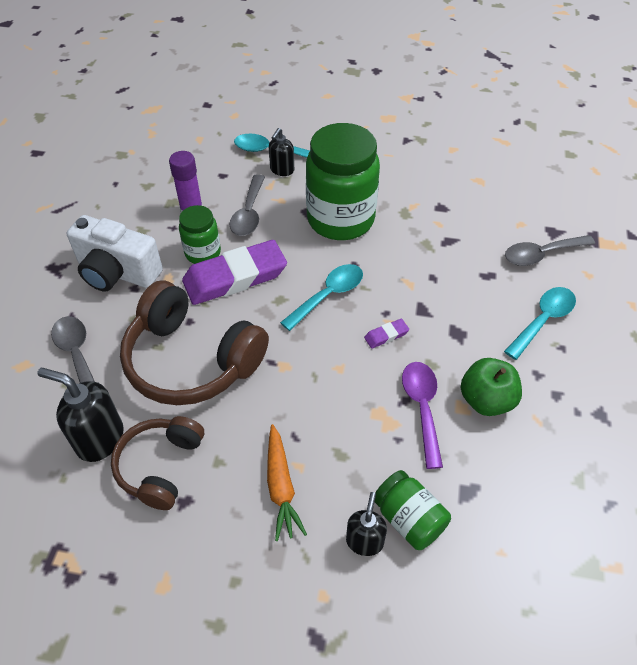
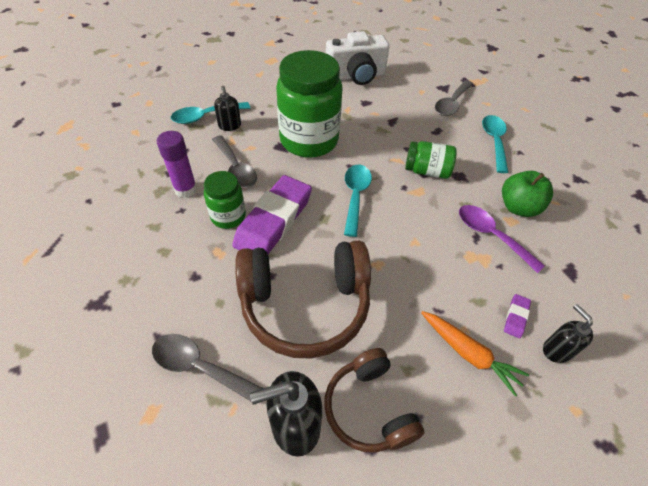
camera: 40 degrees left, 0 degrees up
white camera [67,215,163,292] -> white camera moved to [326,31,389,85]
purple eraser [364,319,409,348] -> purple eraser moved to [504,294,531,338]
green jar [375,470,451,550] -> green jar moved to [405,141,457,179]

